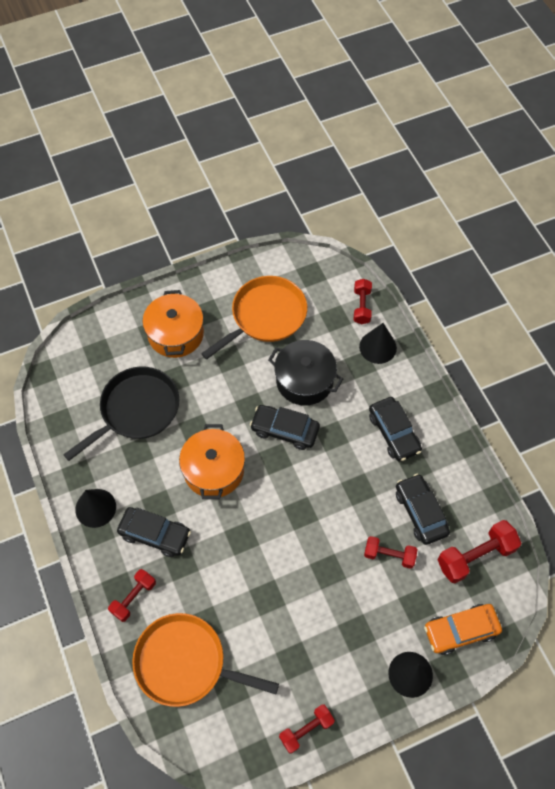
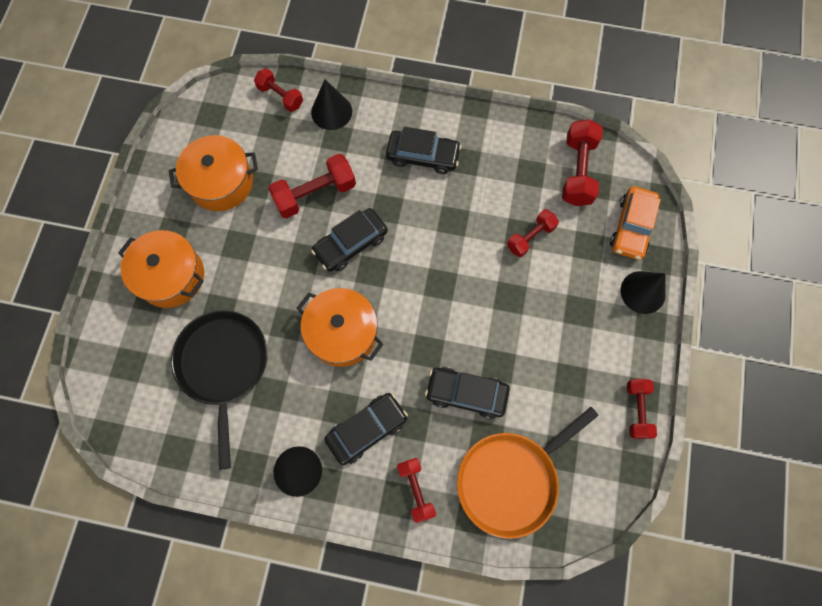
camera: 55 degrees left, 10 degrees up
orange pan [201,276,307,360] -> orange pot [169,135,258,211]
black pot [268,340,343,406] -> red dumbbell [268,154,356,218]
black car [396,474,450,545] -> black car moved to [425,367,510,419]

